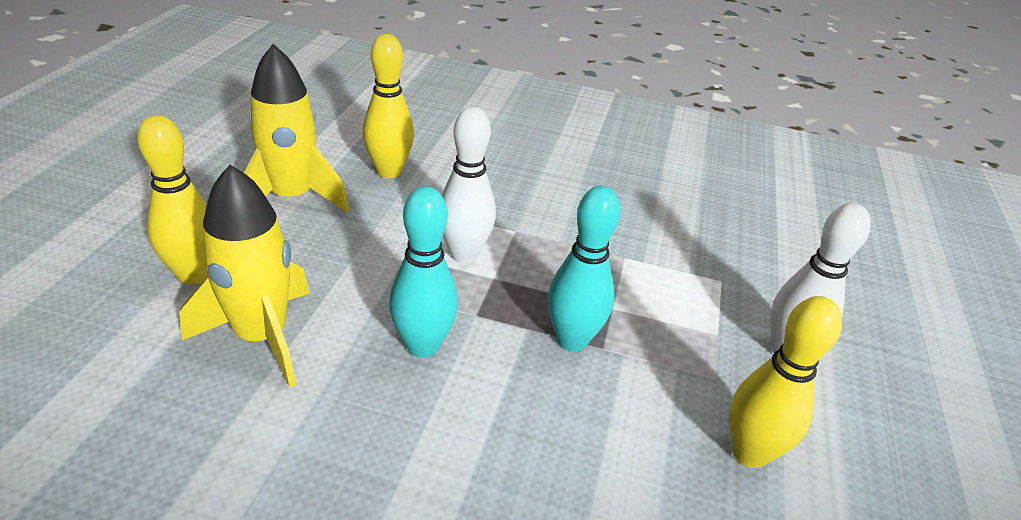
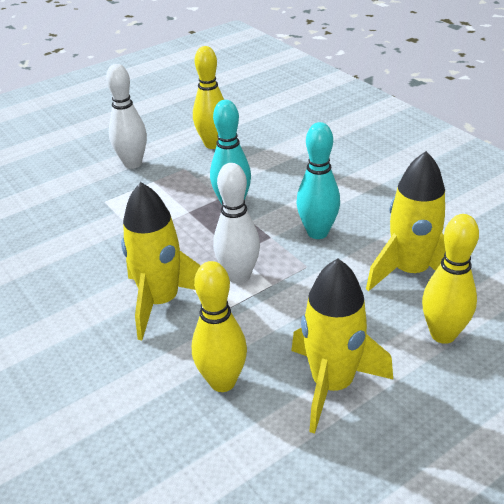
camera: 135 degrees left, 0 degrees up
none -> yellow rocket [121,182,201,340]

